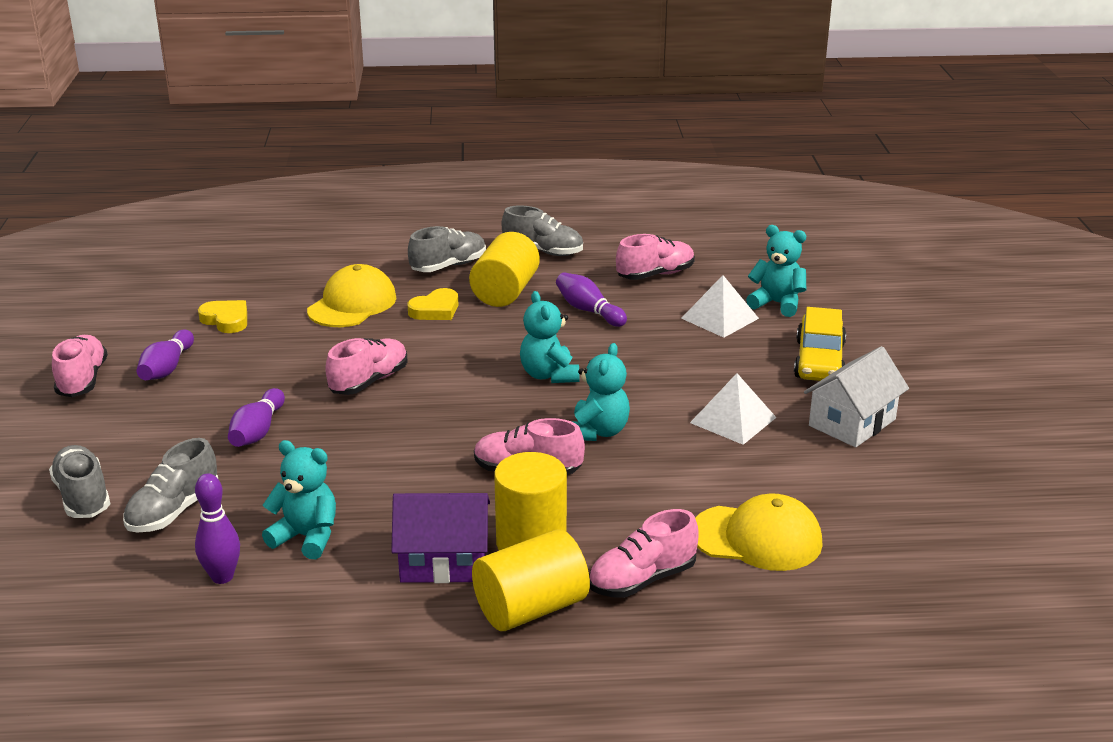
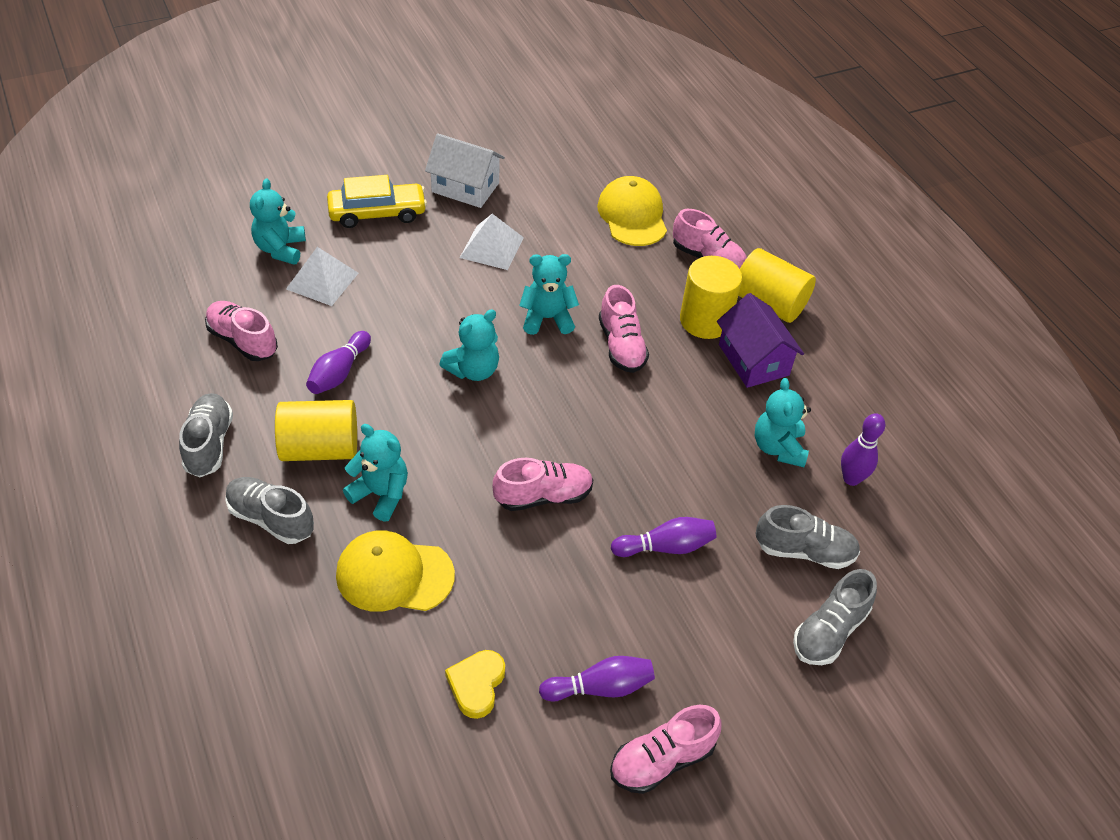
camera: 115 degrees left, 20 degrees up
pink shoe [325,338,408,395] -> pink shoe turned 150 degrees clockwise [493,458,594,511]
yellow heart [407,288,458,320] -> turquoise teddy bear [343,424,408,522]

